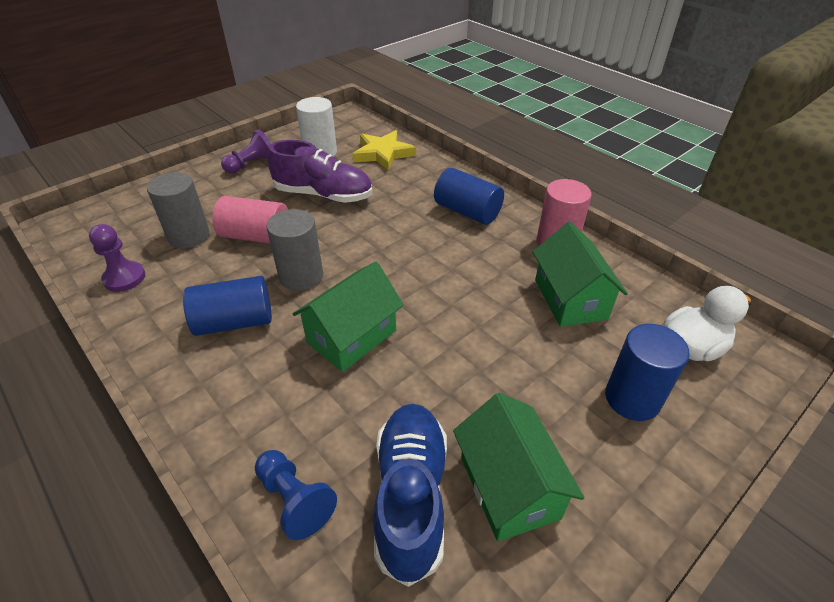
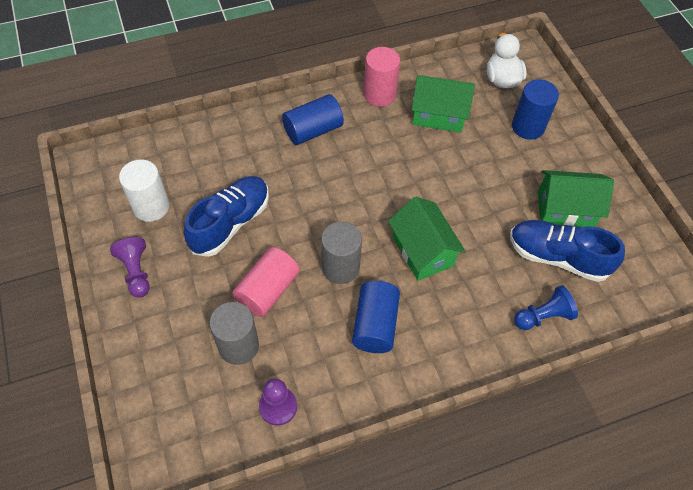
camera: 70 degrees left, 15 degrees up
purple shoe [267,140,372,203] -> blue shoe [184,176,269,257]
yellow star [353,130,416,171] -> none

